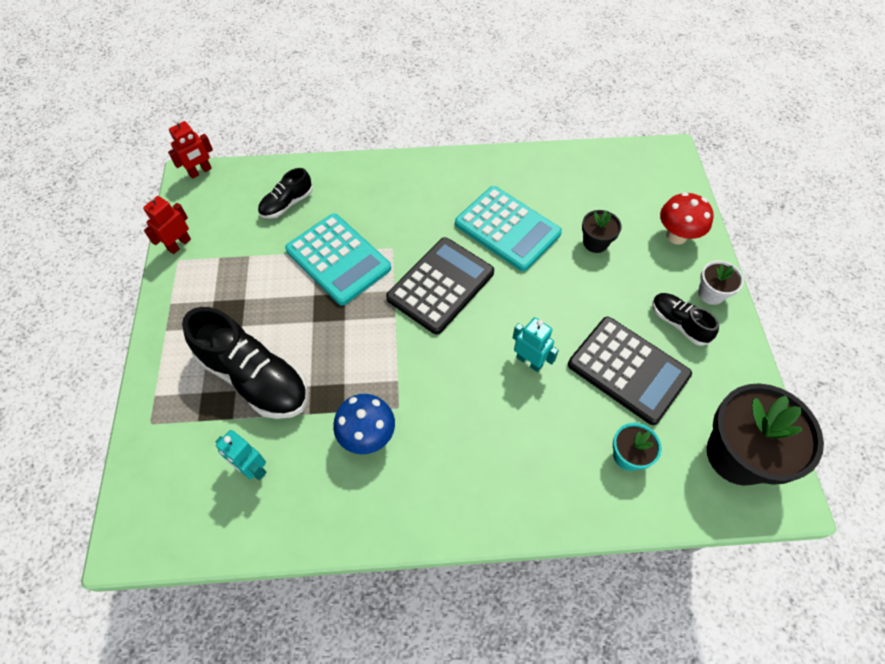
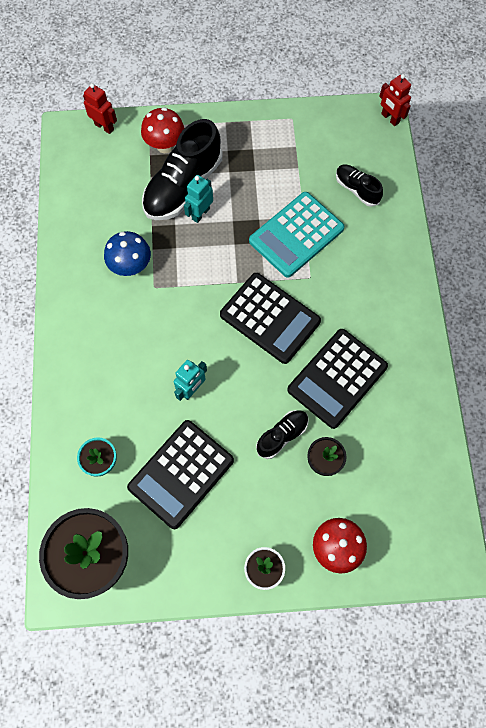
camera: 90 degrees right, 10 degrees up
red robot [143,195,191,254] -> red robot moved to [83,83,117,134]
turquoise robot [215,430,266,480] -> turquoise robot moved to [184,175,213,223]
turquoise calculator [455,186,562,271] -> black calculator [287,329,388,429]
black shoe [652,293,719,346] -> black shoe moved to [256,410,309,459]
none -> red mushroom [141,107,184,153]

